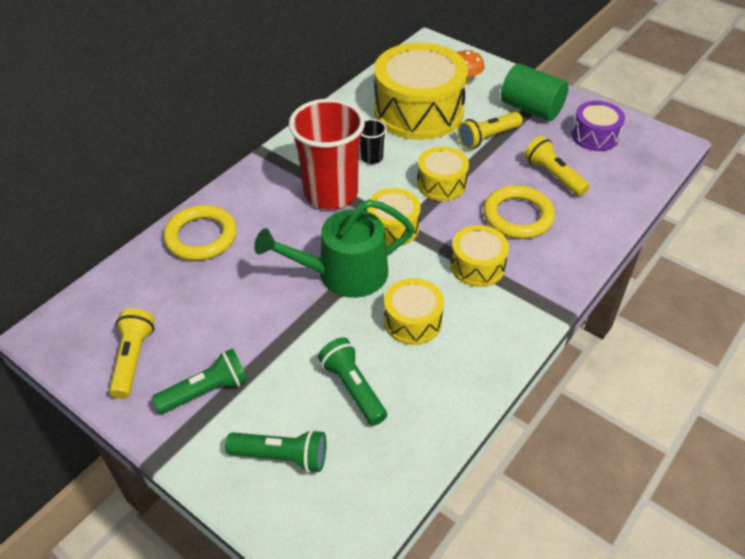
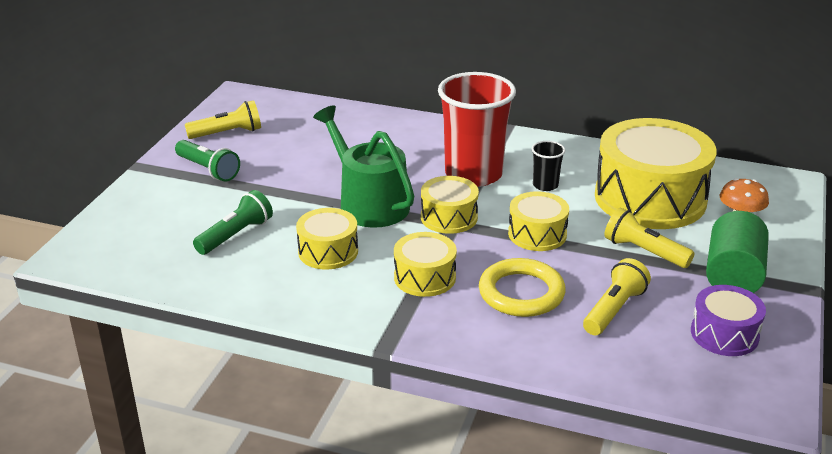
camera: 70 degrees right, 15 degrees down
yellow ring [164,205,237,260] -> none
green flashlight [225,429,326,473] -> none

